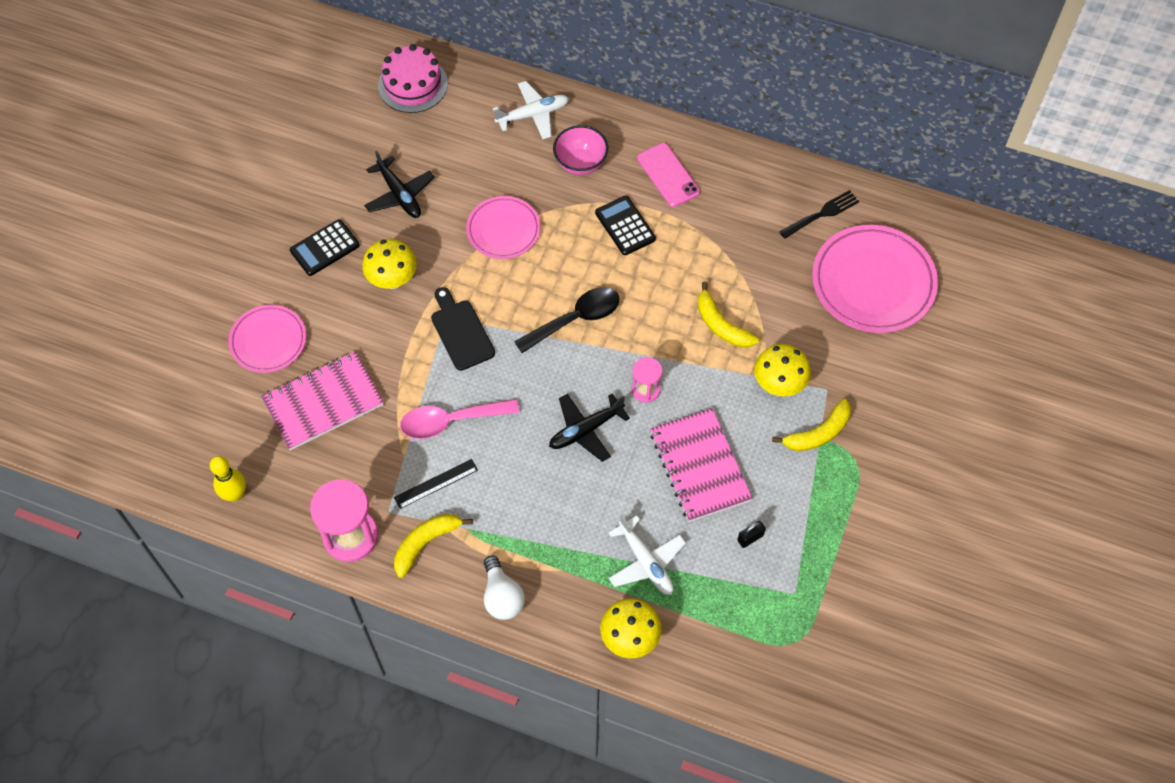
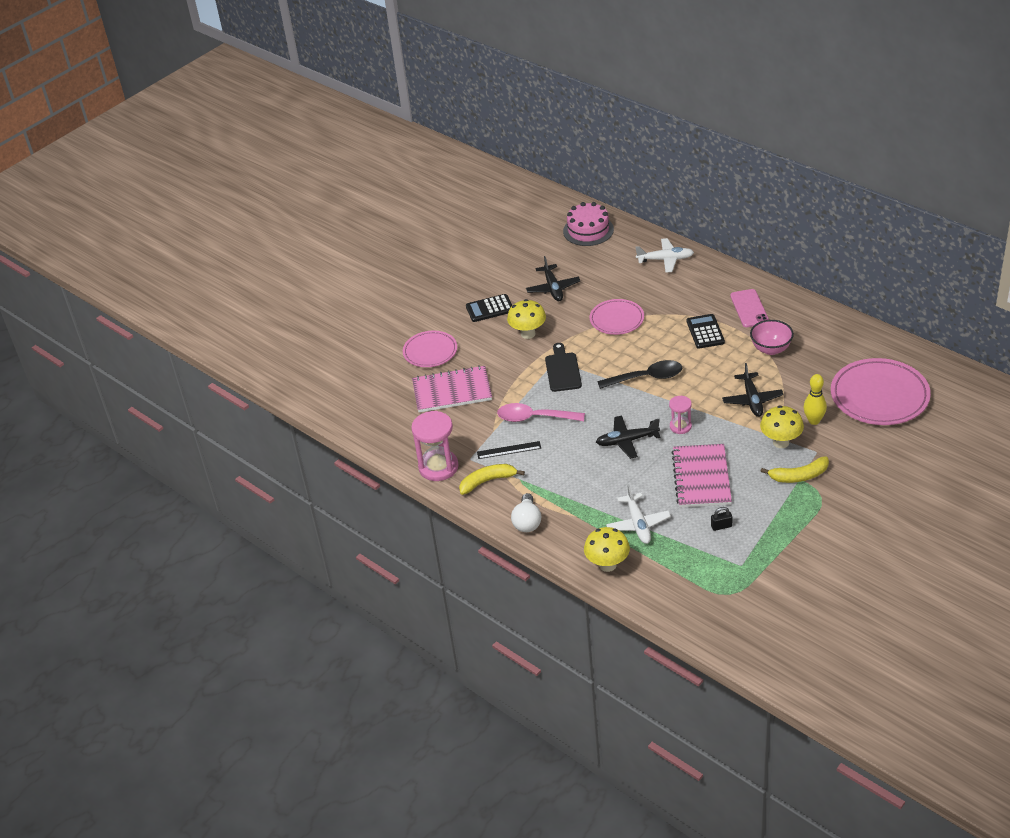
camera: 25 degrees right, 20 degrees down
yellow bowling pin [210,456,246,502] -> yellow bowling pin moved to [803,374,827,425]
pink bowl [553,125,608,175] -> pink bowl moved to [750,320,794,355]
yellow banana [698,282,759,348] -> black plane [722,363,784,417]
black fork [779,190,859,239] -> none

